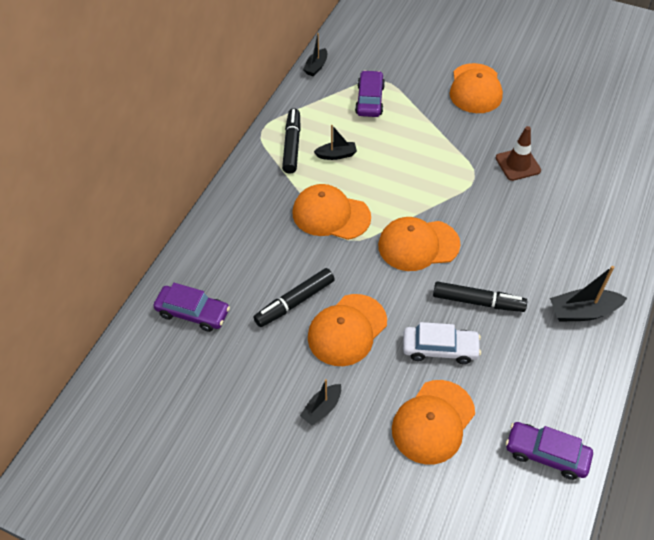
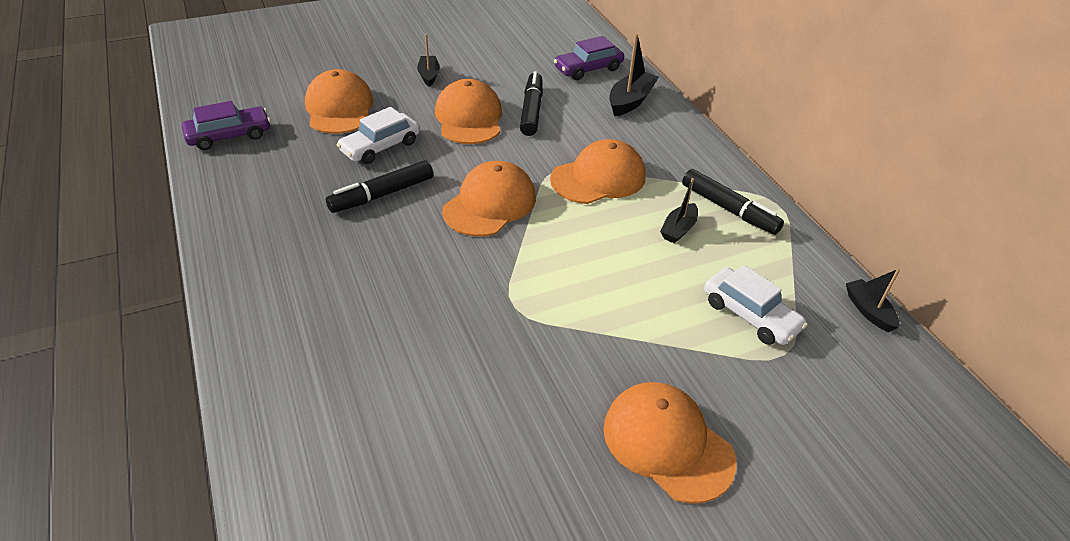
camera: 130 degrees right, 10 degrees down
purple car [355,70,385,117] -> white car [704,265,808,345]
brown traffic cone [496,126,541,181] -> none
black boat [550,266,627,322] -> black boat moved to [609,34,659,116]

